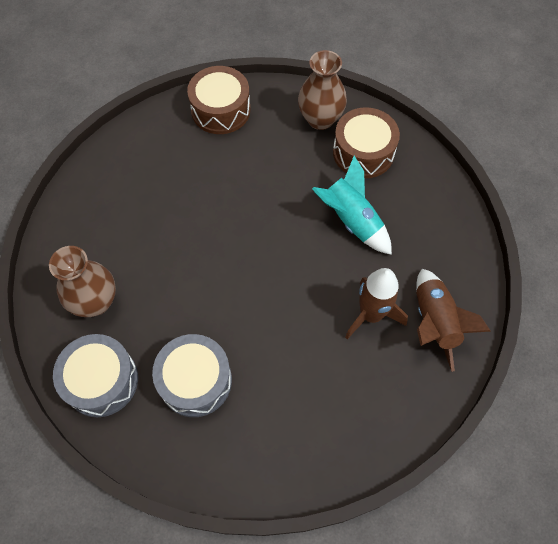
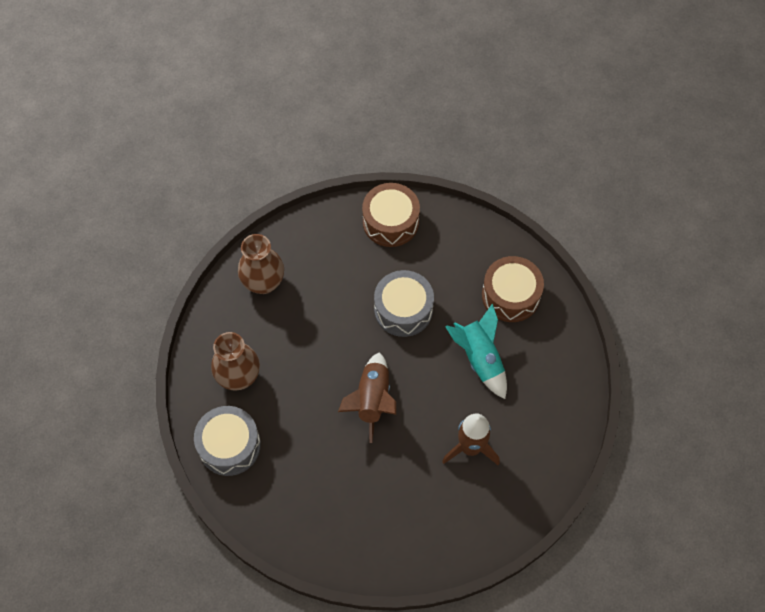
camera: 15 degrees right, 0 degrees up
grey drum [152,334,232,417] -> grey drum moved to [374,270,434,337]
brown vase [298,50,347,130] -> brown vase moved to [238,234,284,294]
brown rocket [416,269,491,372] -> brown rocket moved to [338,352,396,443]

